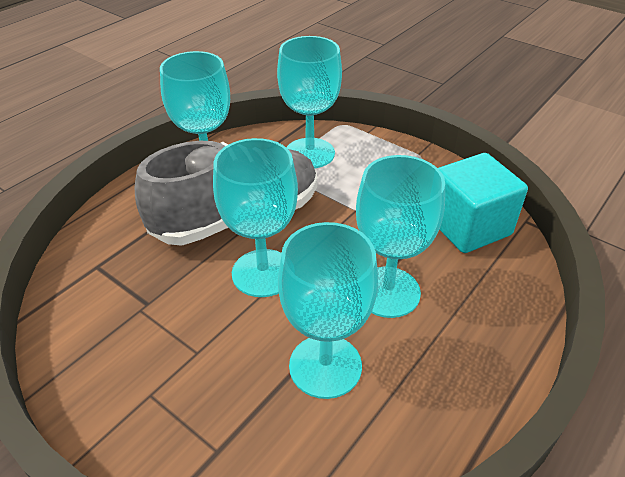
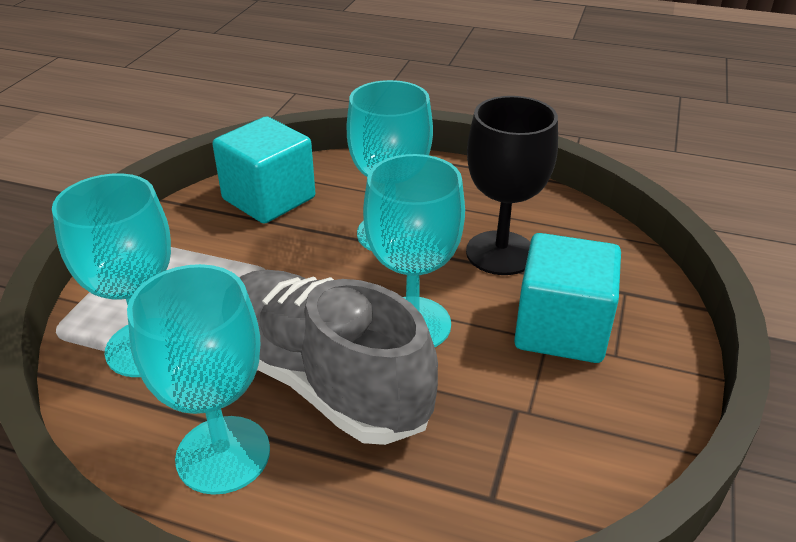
camera: 110 degrees left, 5 degrees down
turquoise goblet [278,222,378,399] -> black goblet [466,96,558,275]
none -> turquoise cube [514,233,621,363]

